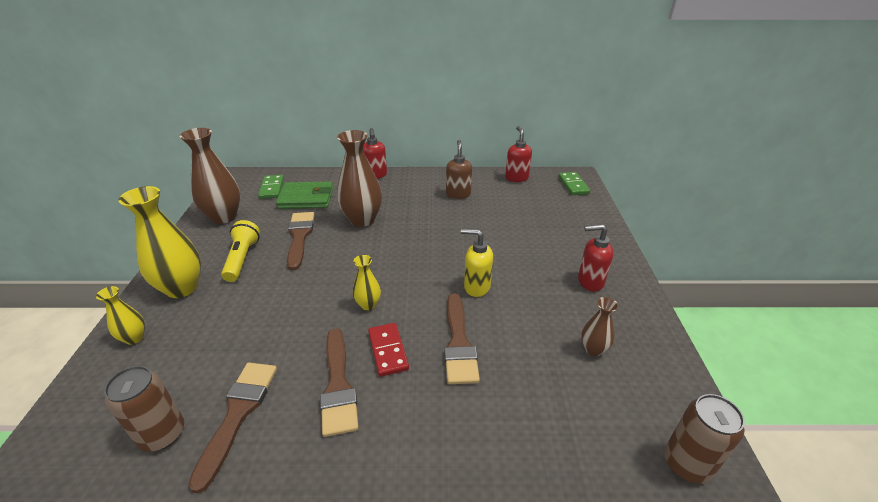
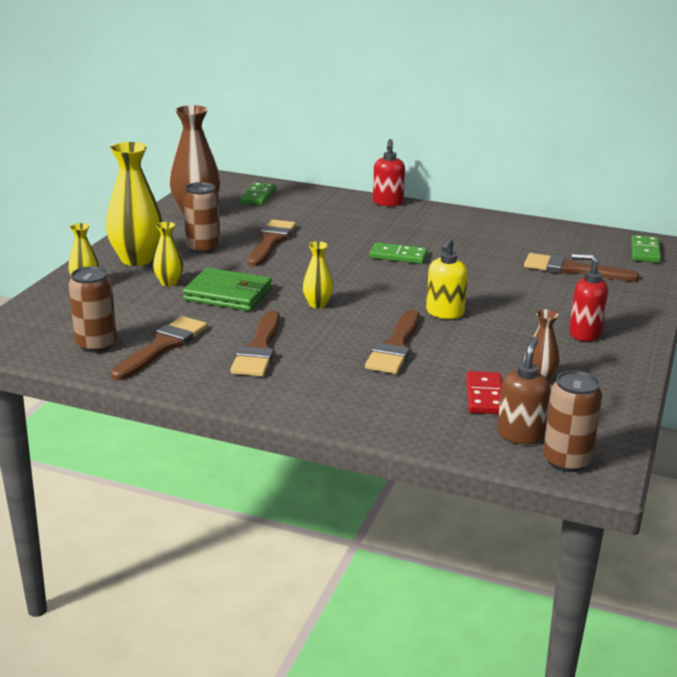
camera: 20 degrees right, 10 degrees down
yellow flashlight [221,220,260,282] -> brown can [183,182,220,254]
green wallet [276,182,333,209] -> green wallet moved to [183,268,272,311]
brown vase [337,130,382,227] -> none
red domino [368,323,409,377] -> red domino moved to [466,371,502,414]
brown soap dispenser [446,140,472,199] -> brown soap dispenser moved to [497,337,550,444]
yellow soap dispenser [461,229,493,297] -> yellow soap dispenser turned 105 degrees counterclockwise [426,237,468,319]
red soap dispenser [505,126,532,182] -> none
none -> yellow vase [153,222,183,286]
none -> green domino [369,242,428,264]
none -> brown brush [524,253,640,281]

